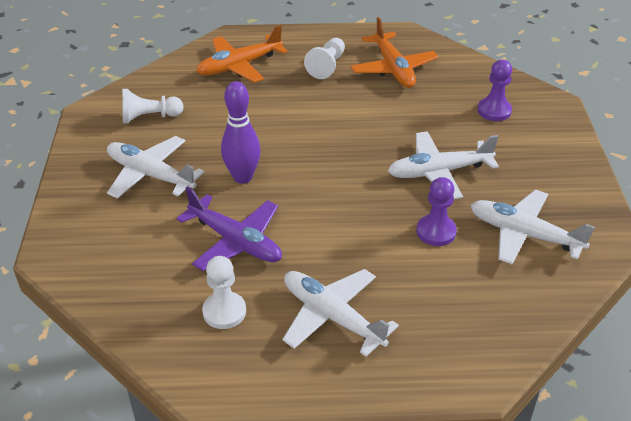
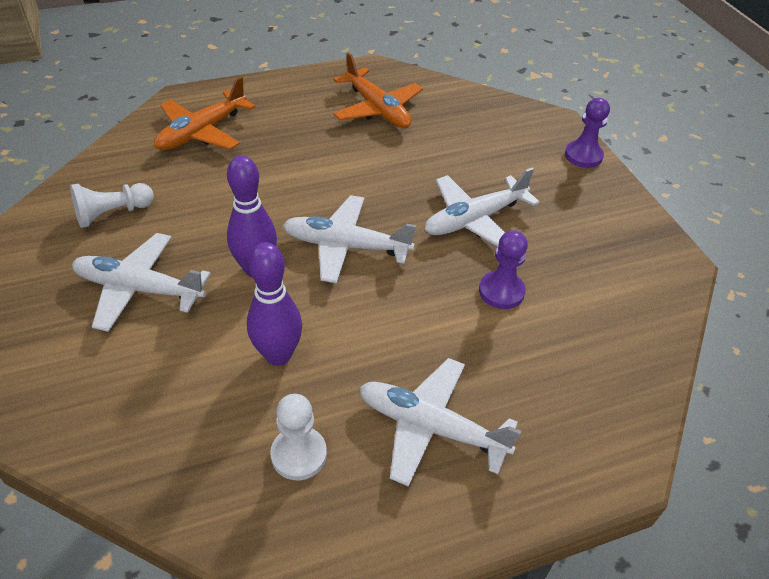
camera: 20 degrees left, 5 degrees up
purple plane [177,186,282,271] -> purple bowling pin [247,242,302,366]
white pawn [304,38,345,79] -> none
white plane [471,190,595,264] -> white plane moved to [283,195,416,283]
purple pawn [478,60,512,121] -> purple pawn moved to [565,98,610,168]

